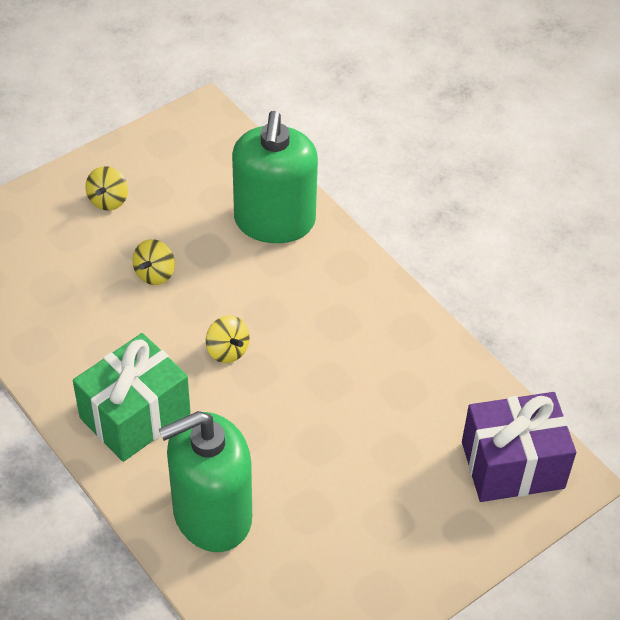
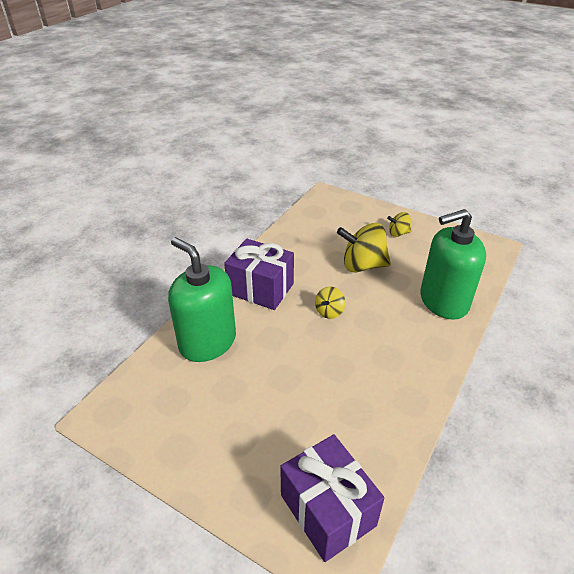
camera: 70 degrees right, 10 degrees down
green gift [73,333,191,462] -> purple gift [224,239,294,310]
yellow spinning top [132,239,175,285] -> yellow spinning top [337,223,391,273], size x1.91

